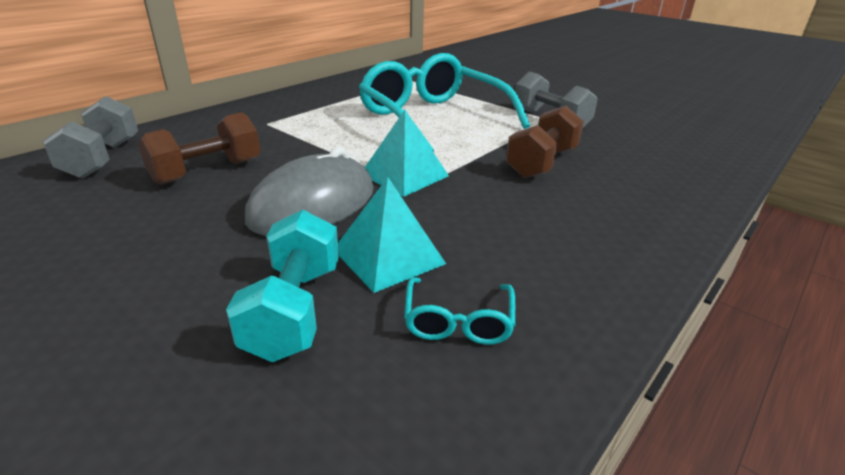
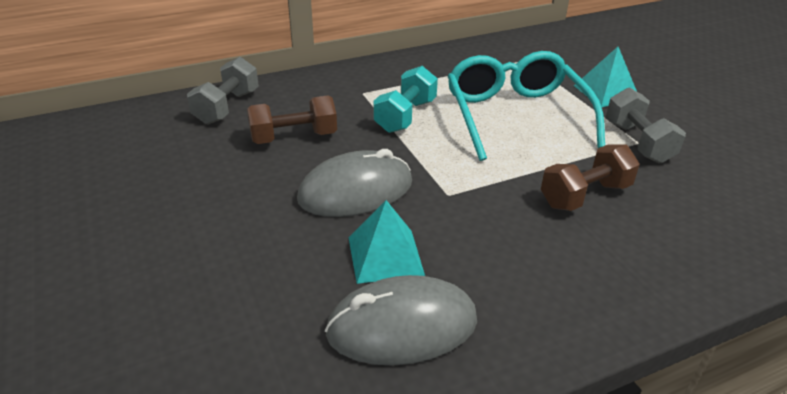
camera: 25 degrees right, 5 degrees up
turquoise dumbbell [226,210,339,362] -> turquoise dumbbell moved to [373,66,438,133]
turquoise pyramid [365,110,449,197] -> turquoise pyramid moved to [574,47,637,107]
turquoise glasses [404,277,515,345] -> grey mouse [325,275,477,366]

